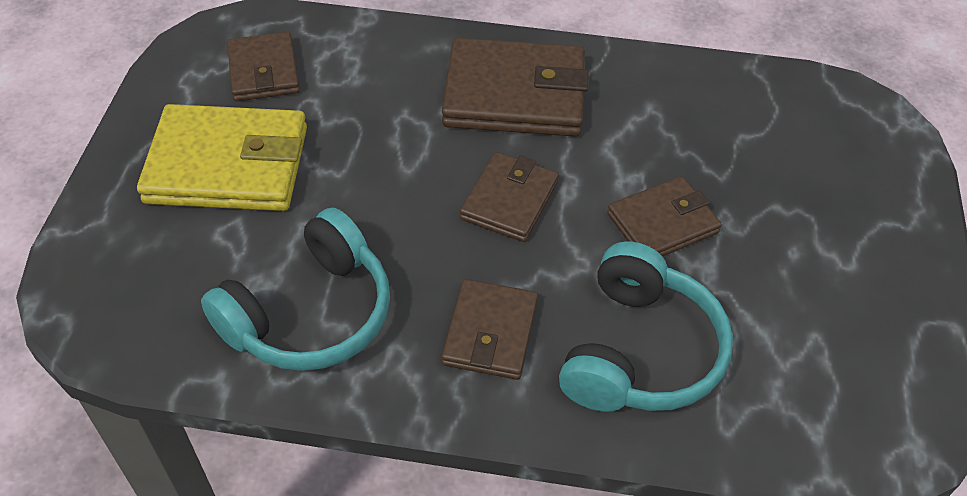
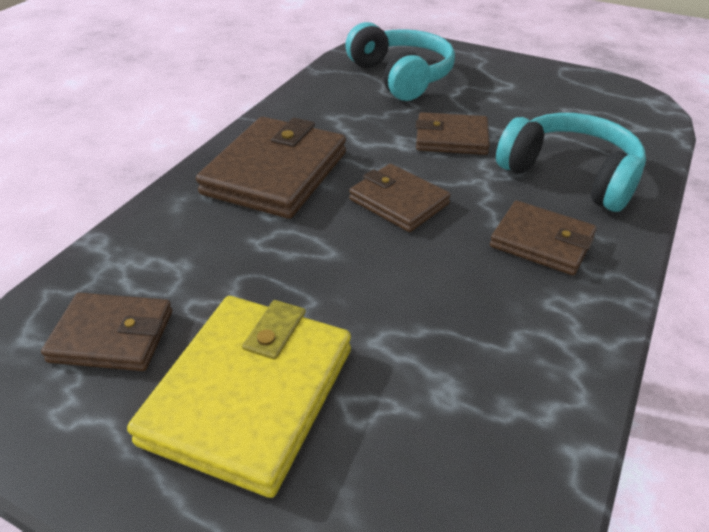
camera: 70 degrees left, 10 degrees down
turquoise headphones [201,208,390,371] -> turquoise headphones moved to [345,22,455,101]
brown wallet [607,176,722,257] -> brown wallet turned 75 degrees counterclockwise [416,112,490,155]

